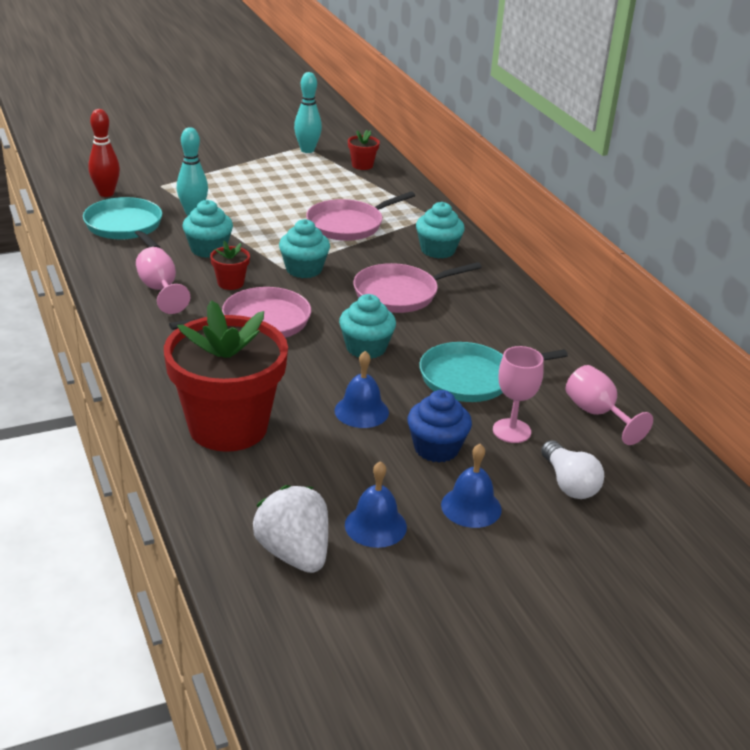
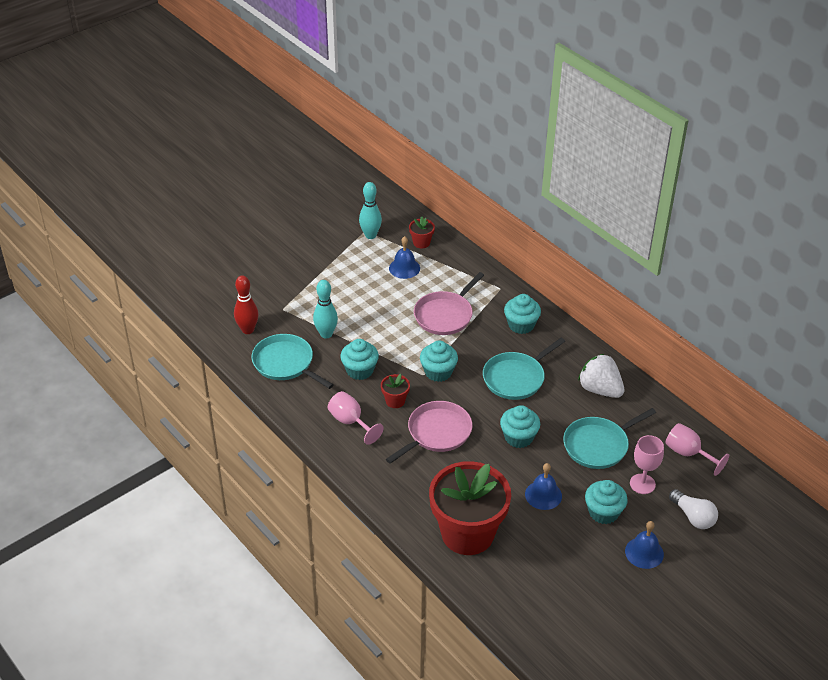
camera: 15 degrees left, 10 degrees up
white strawberry [253,485,328,573] -> white strawberry moved to [578,354,624,398]
blue bell [345,461,407,548] -> blue bell moved to [389,236,420,279]
pink pan [353,262,482,313] -> turquoise pan [483,338,565,400]
blue cupcake [408,390,472,463] -> turquoise cupcake [585,480,628,524]

